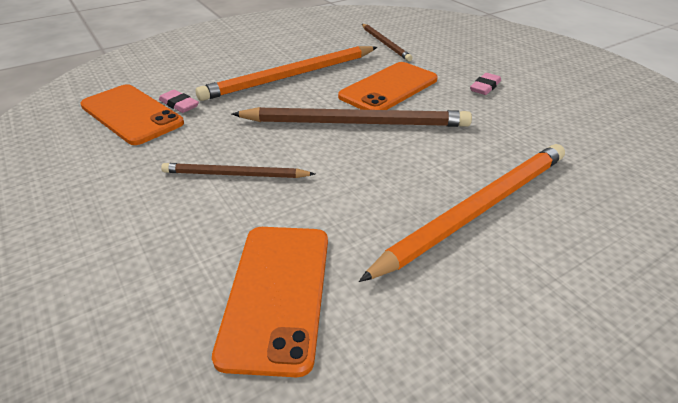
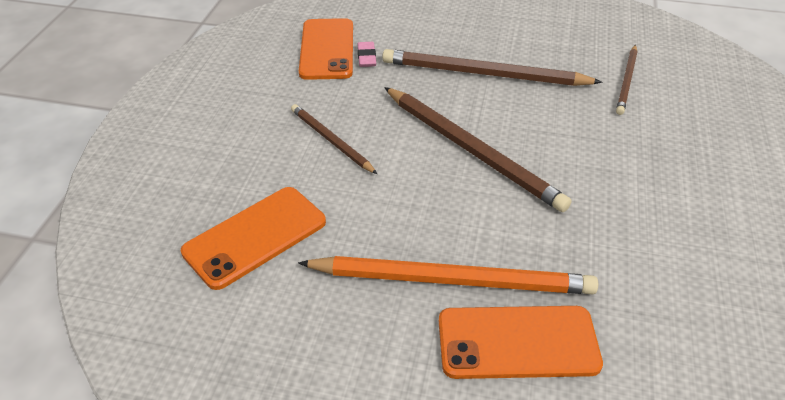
camera: 45 degrees right, 5 degrees up
orange pencil [195,46,377,101] -> brown pencil [382,49,602,86]
orange phone [338,62,438,110] -> orange phone moved to [439,306,603,379]
pink eraser [470,73,501,95] -> none

